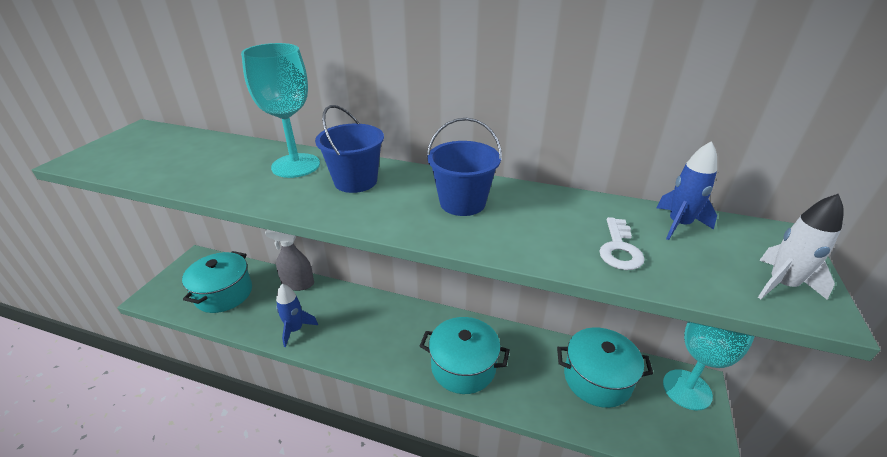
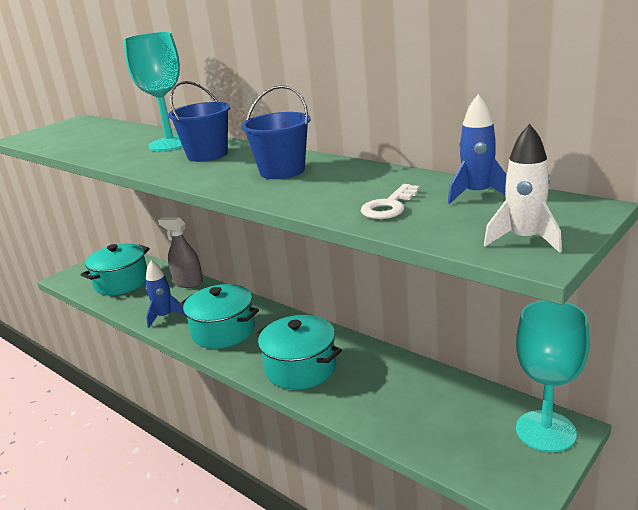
camera: 25 degrees right, 10 degrees down
turquoise pot [557,327,653,408] -> turquoise pot moved to [180,284,259,349]

